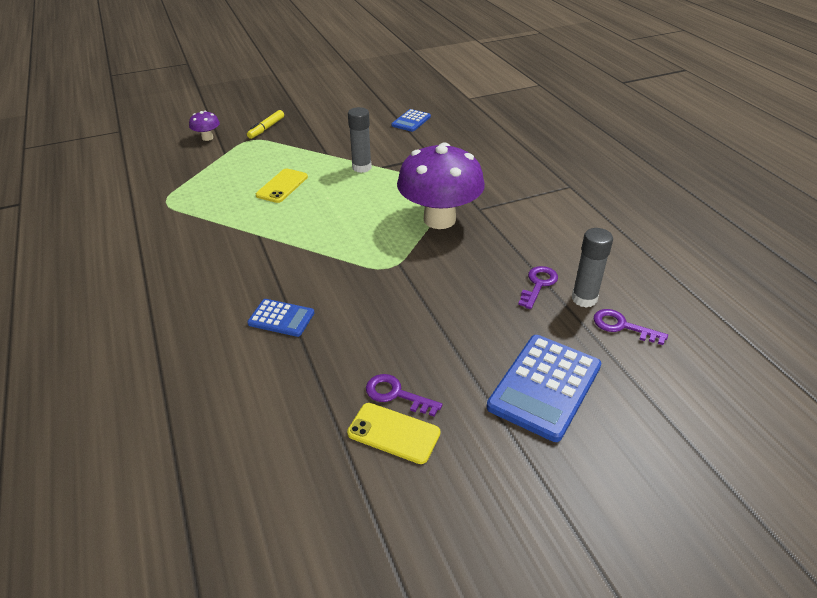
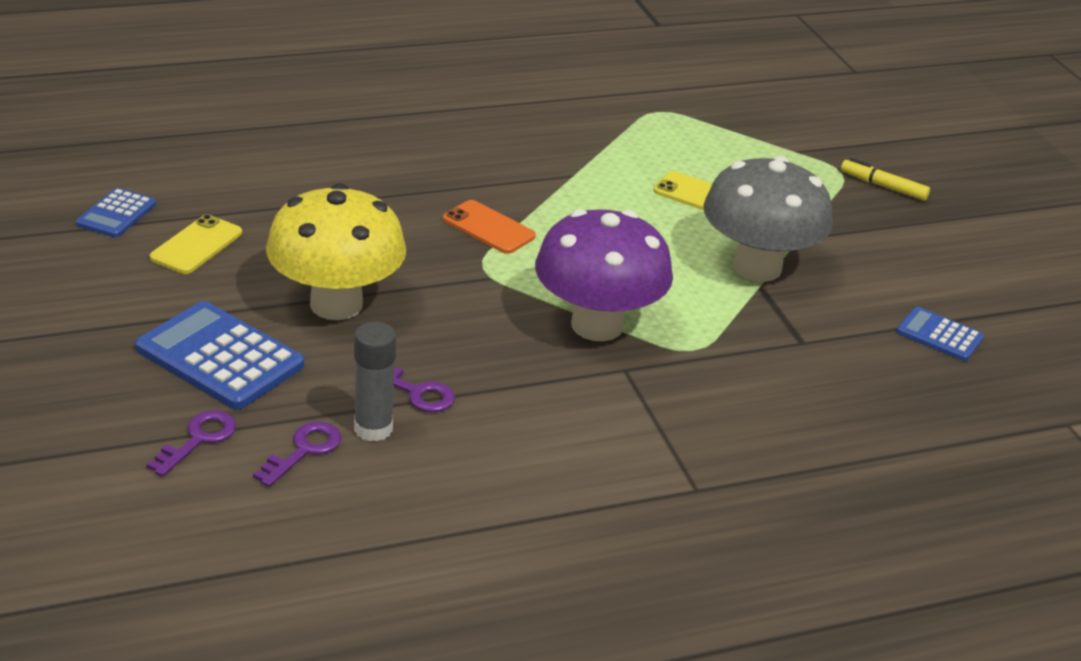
camera: 90 degrees right, 5 degrees down
purple mushroom [189,111,220,141] -> none
blue calculator [247,299,314,337] -> blue calculator moved to [76,188,156,238]
grey glue stick [348,107,372,173] -> grey mushroom [703,156,833,282]
purple key [366,374,442,417] -> purple key moved to [147,410,236,477]
none -> yellow mushroom [266,183,406,320]
none -> orange phone [443,200,536,254]

